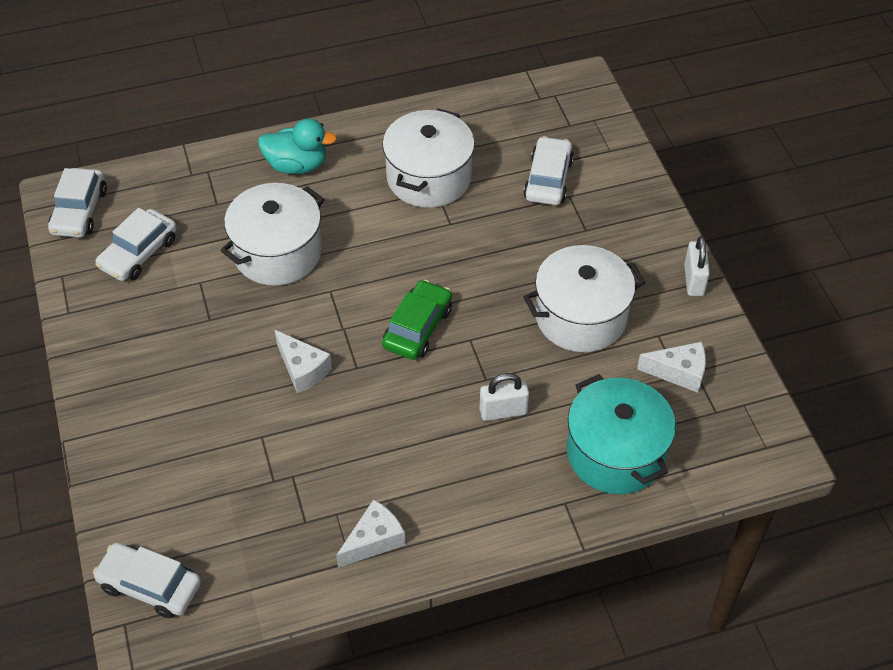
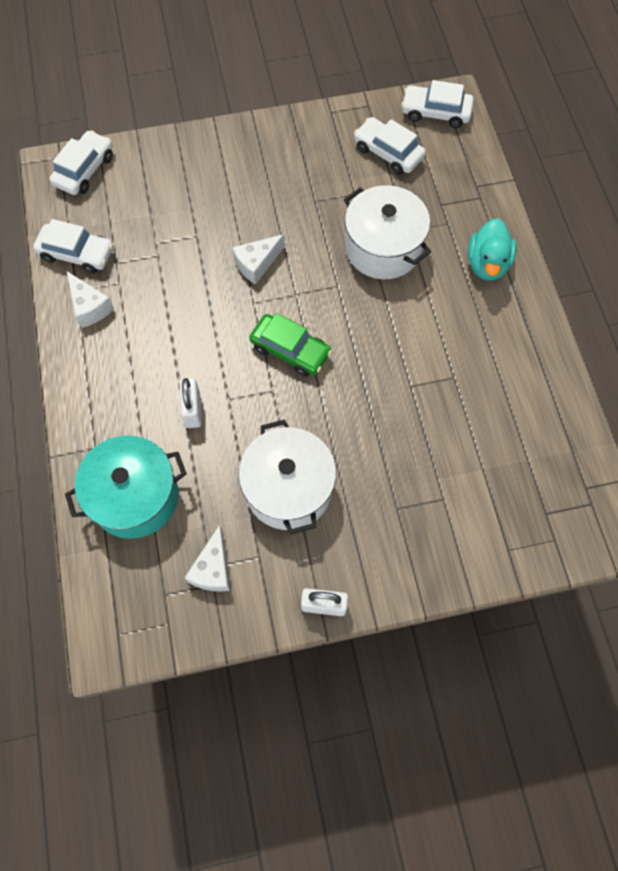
camera: 95 degrees right, 15 degrees up
white pot [382,109,475,208] -> none
white car [523,136,574,205] -> white car moved to [33,219,114,274]

